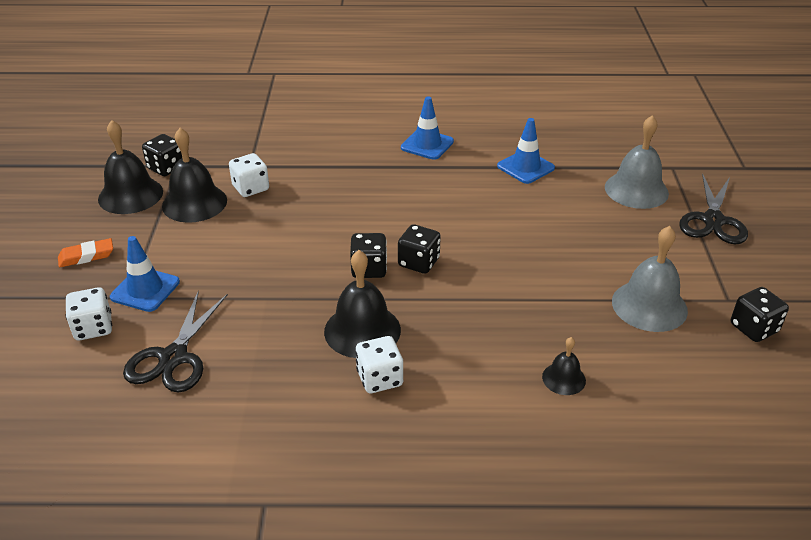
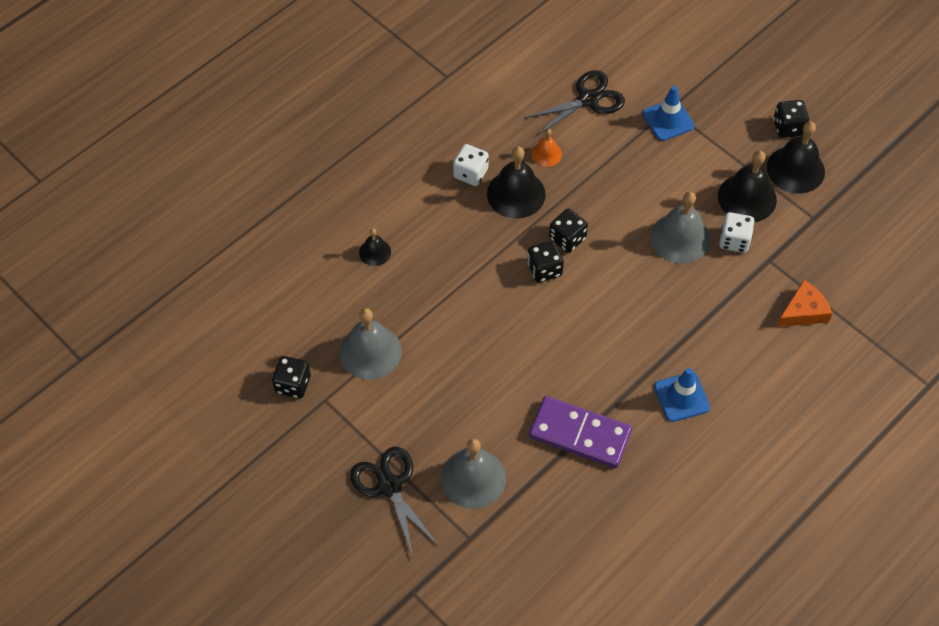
camera: 135 degrees right, 20 degrees up
orange eraser [58,238,113,267] -> none
white dice [66,287,112,340] -> none
black scissors [123,290,228,393] -> black scissors turned 90 degrees clockwise [524,70,625,136]
black dice [142,134,182,176] -> black dice moved to [773,100,809,138]
blue traffic cone [497,118,555,184] -> purple domino [529,396,632,468]
none -> orange bell [531,129,562,167]
none -> grey bell [650,192,710,264]
none -> orange cheese [777,280,832,327]

